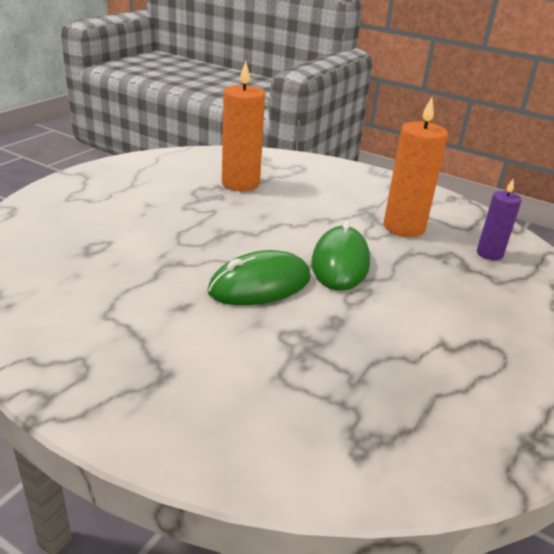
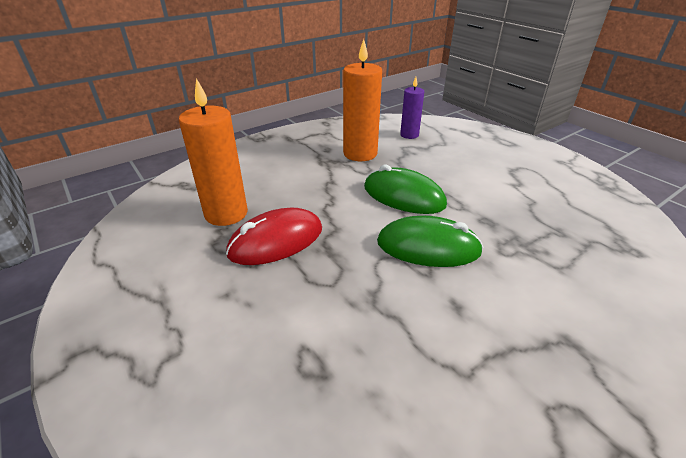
camera: 65 degrees left, 5 degrees up
green mouse [208,250,311,305] -> green mouse turned 75 degrees counterclockwise [377,216,483,267]
none -> red mouse [226,208,322,265]

